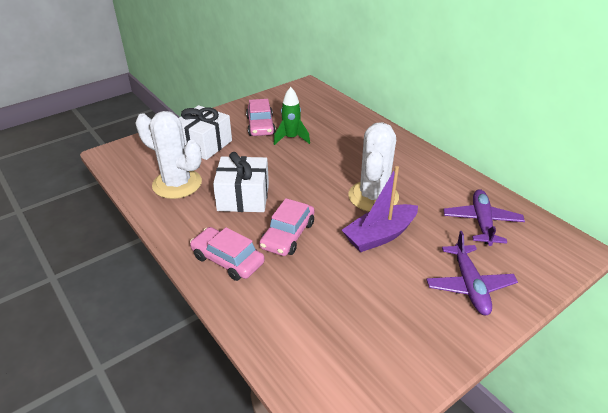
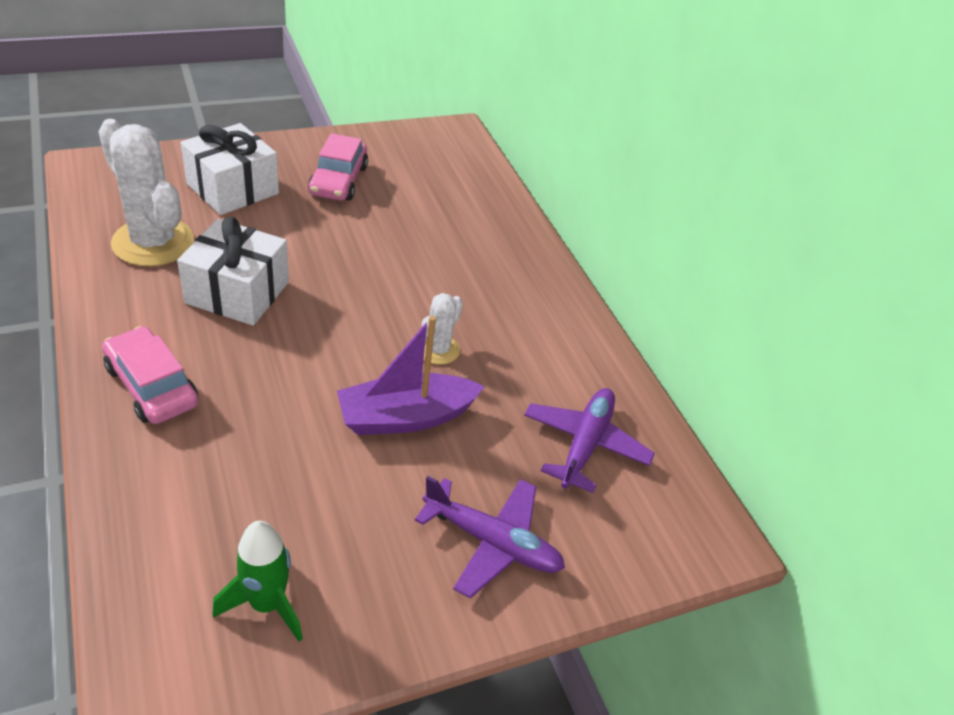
camera: 10 degrees right, 5 degrees up
pink car [259,198,314,256] -> none
green rocket [274,87,310,145] -> green rocket moved to [213,521,303,642]
white cactus [348,122,399,212] -> white cactus [421,293,463,365], size x0.51
purple plane [426,231,518,315] -> purple plane turned 75 degrees counterclockwise [415,476,565,599]

